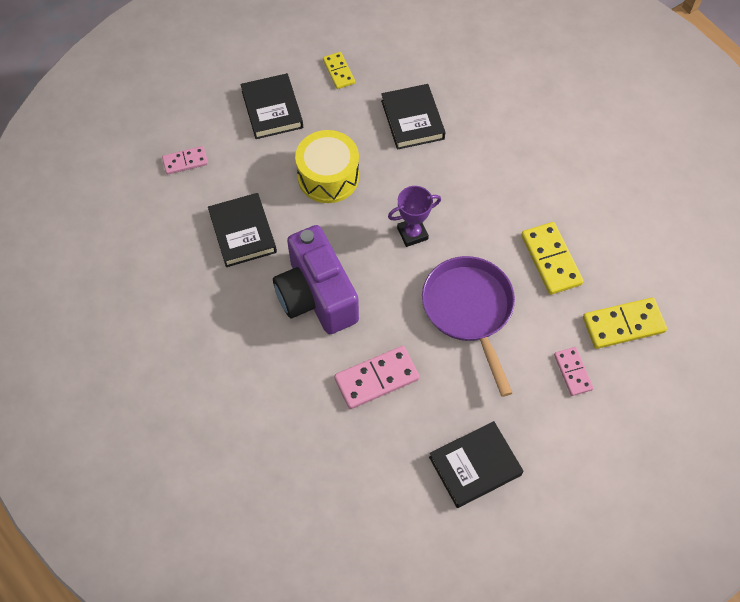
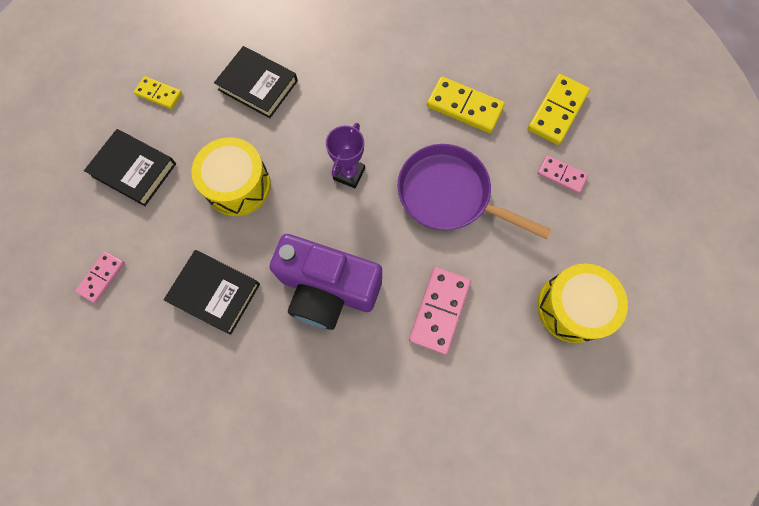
camera: 45 degrees left, 10 degrees up
black book [429,421,523,508] -> yellow drum [537,264,628,343]

